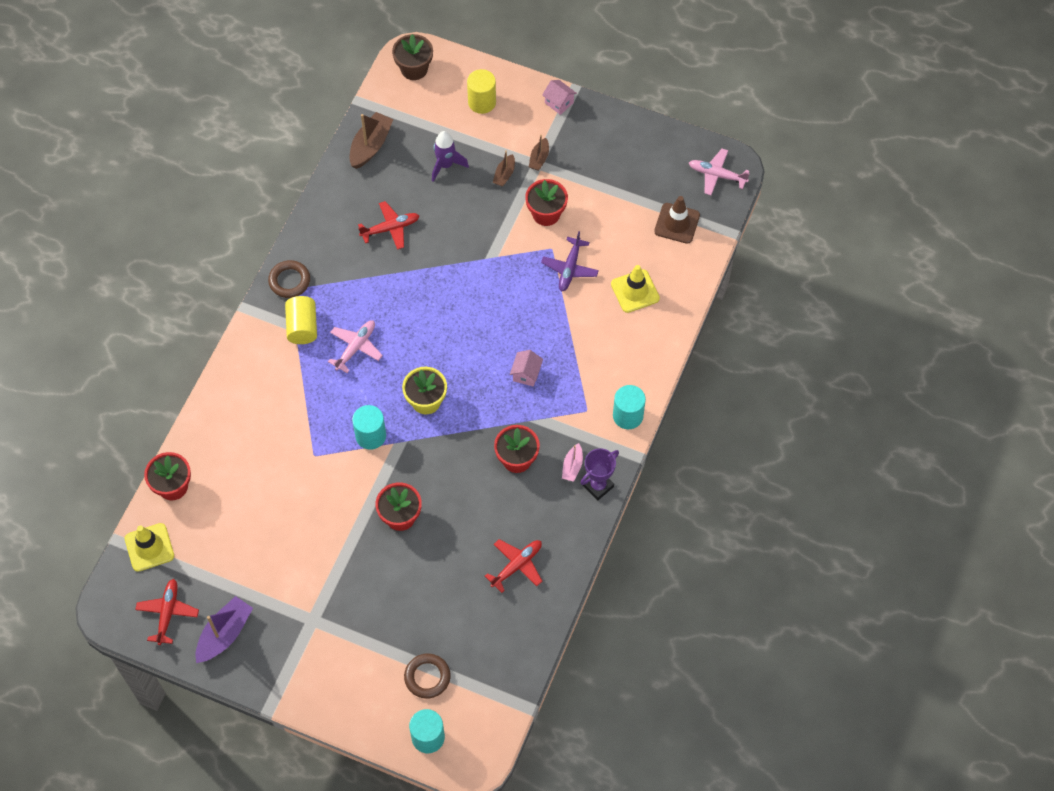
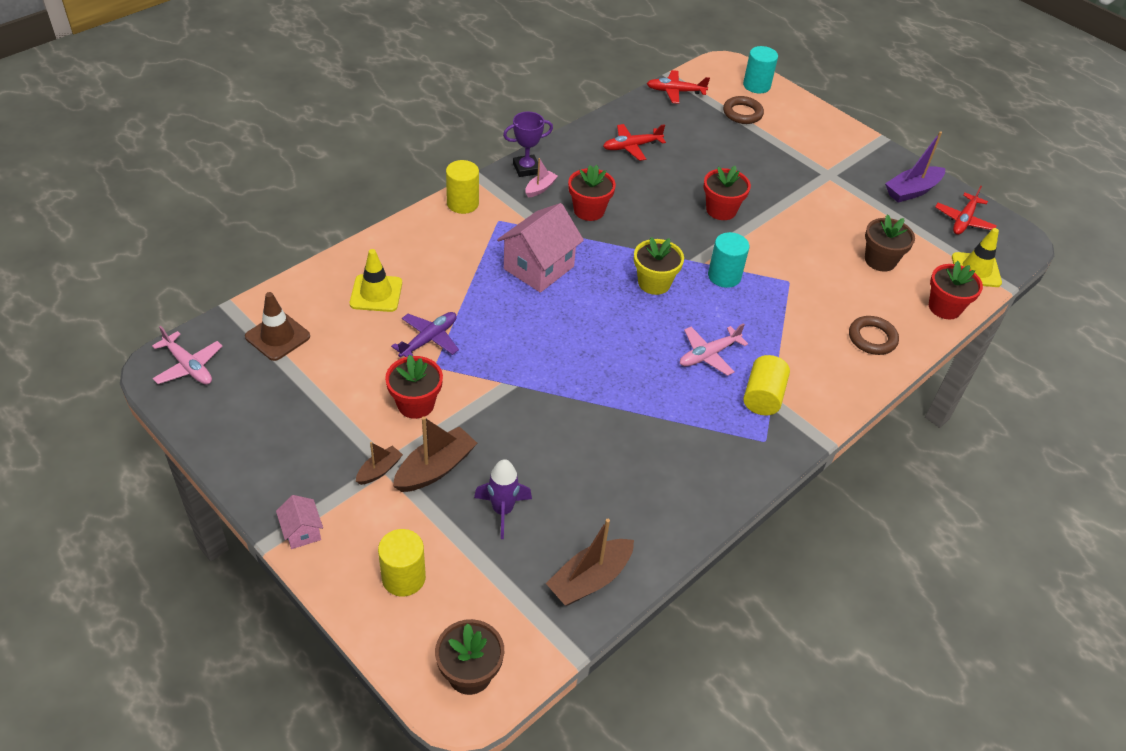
camera: 160 degrees left, 15 degrees down
brown ring [268,260,310,298] -> brown ring moved to [849,316,899,355]
red plane [358,201,420,250] -> red plane moved to [647,70,710,104]
brown boat [493,150,515,187] -> brown boat [393,416,477,492], size x1.76
pink house [510,350,543,387] -> pink house [497,203,584,293], size x2.03
turquoise cylinder [613,385,646,429] -> yellow cylinder [446,160,479,214]
none -> brown flower pot [865,214,915,272]

